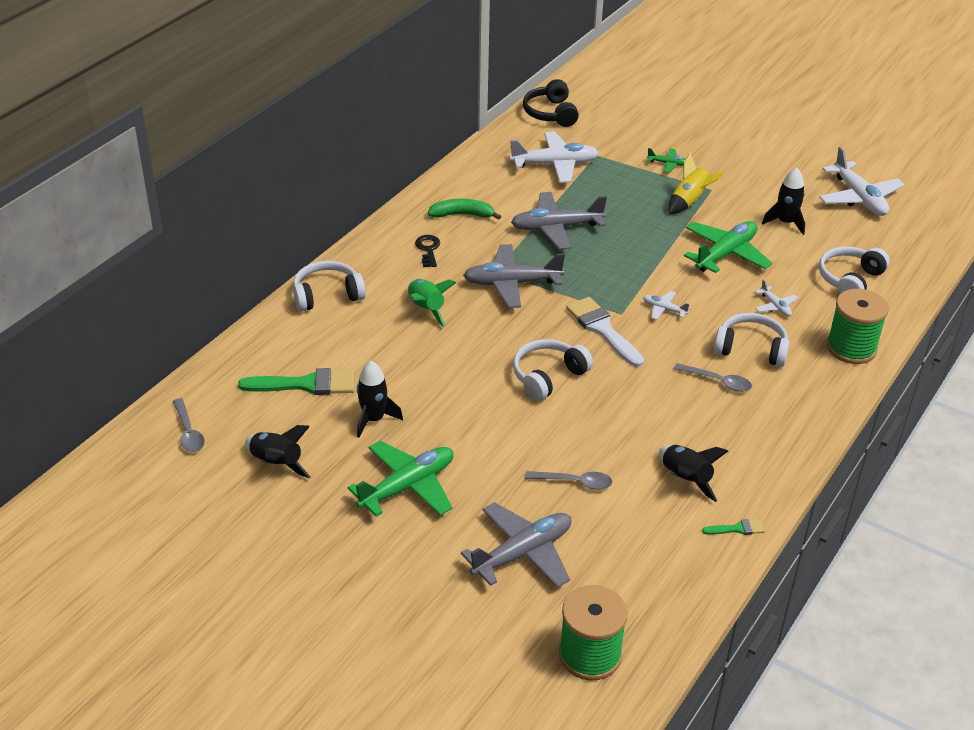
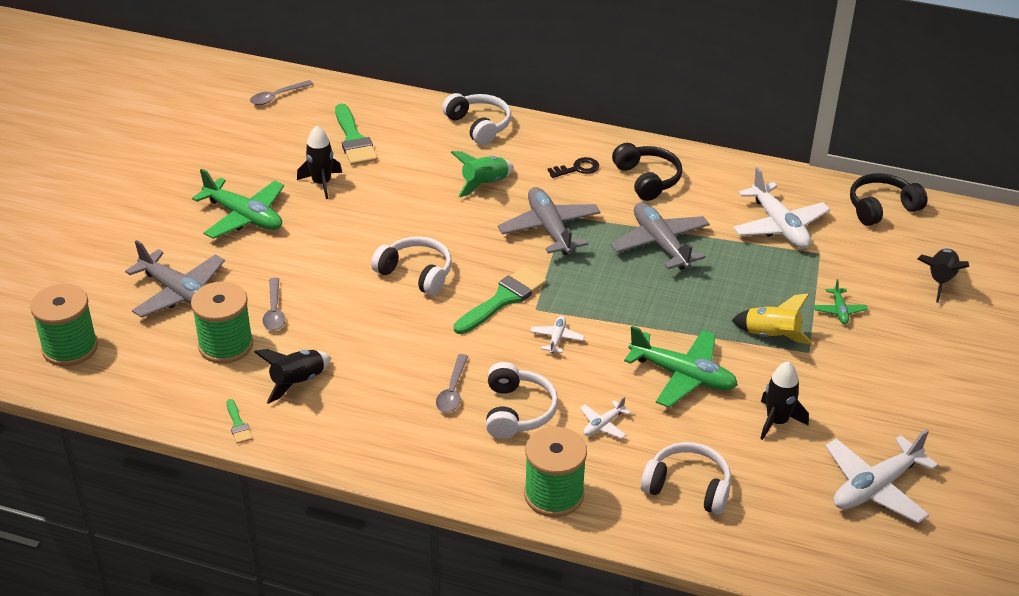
camera: 75 degrees right, 0 degrees up
black rocket [245,425,311,478] -> black rocket moved to [917,249,969,303]
green banana [428,199,501,220] -> black headphones [612,143,682,201]
white brush [566,297,644,367] -> green brush [454,266,547,334]
none -> green spool [191,281,253,364]

